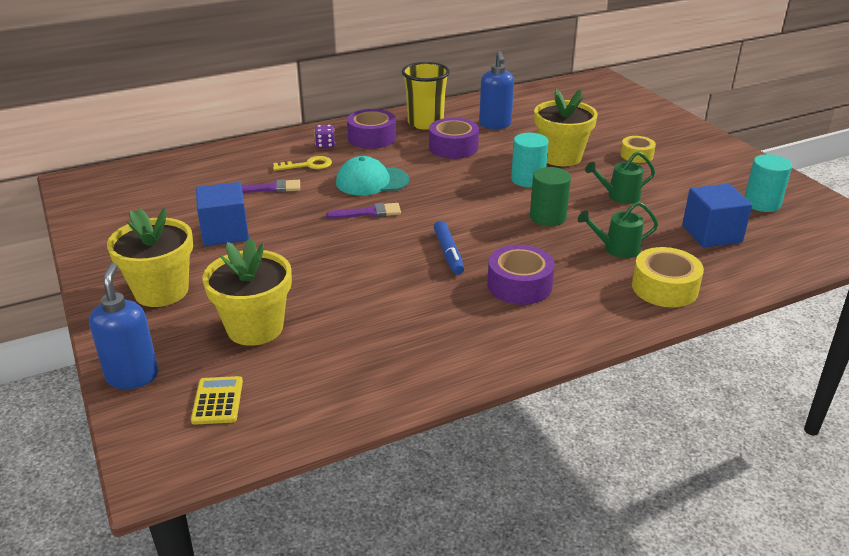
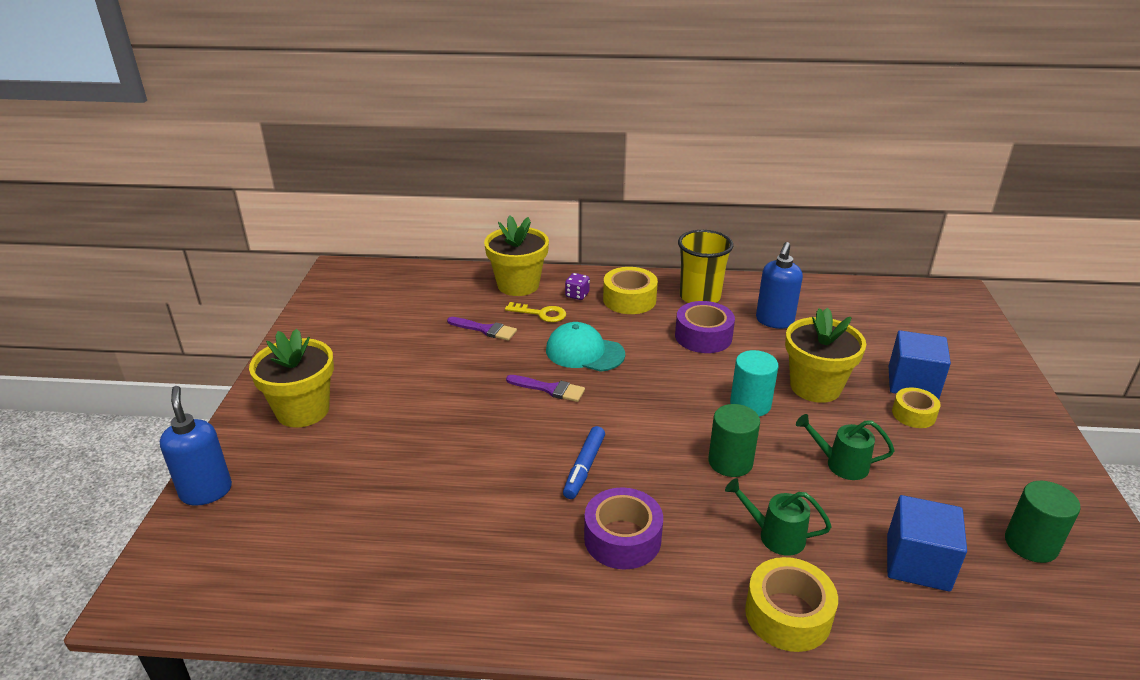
camera: 30 degrees right, 0 degrees up
blue soap dispenser [89,263,158,389] -> blue soap dispenser turned 45 degrees counterclockwise [160,386,232,506]
yellow calculator [191,376,243,425] -> none
blue cube [196,182,249,246] -> blue cube moved to [889,330,951,399]
yellow flower pot [202,237,292,346] -> yellow flower pot moved to [484,216,549,296]
purple tape [347,109,396,149] -> yellow tape [603,267,658,314]
turquoise cylinder [745,154,792,212] -> green cylinder [1005,481,1081,563]

